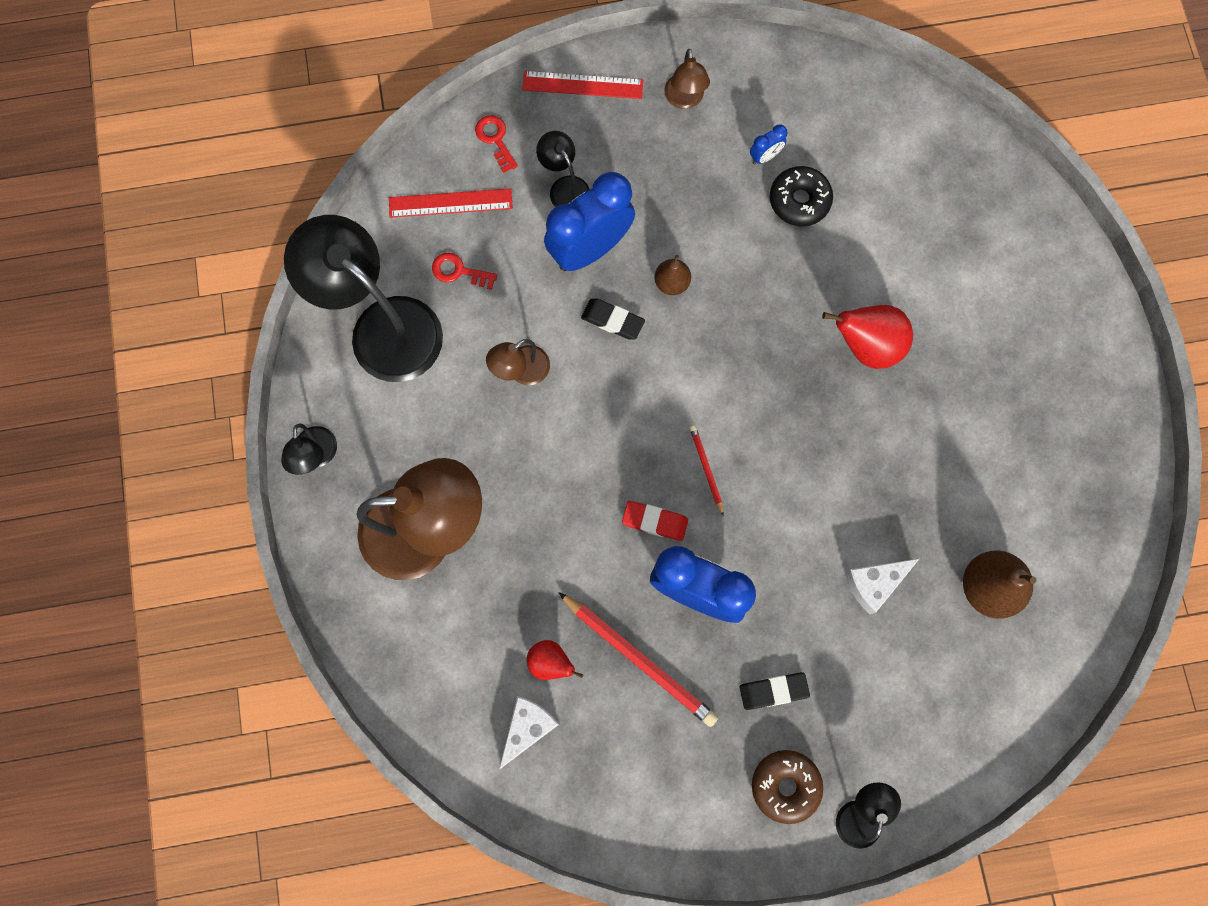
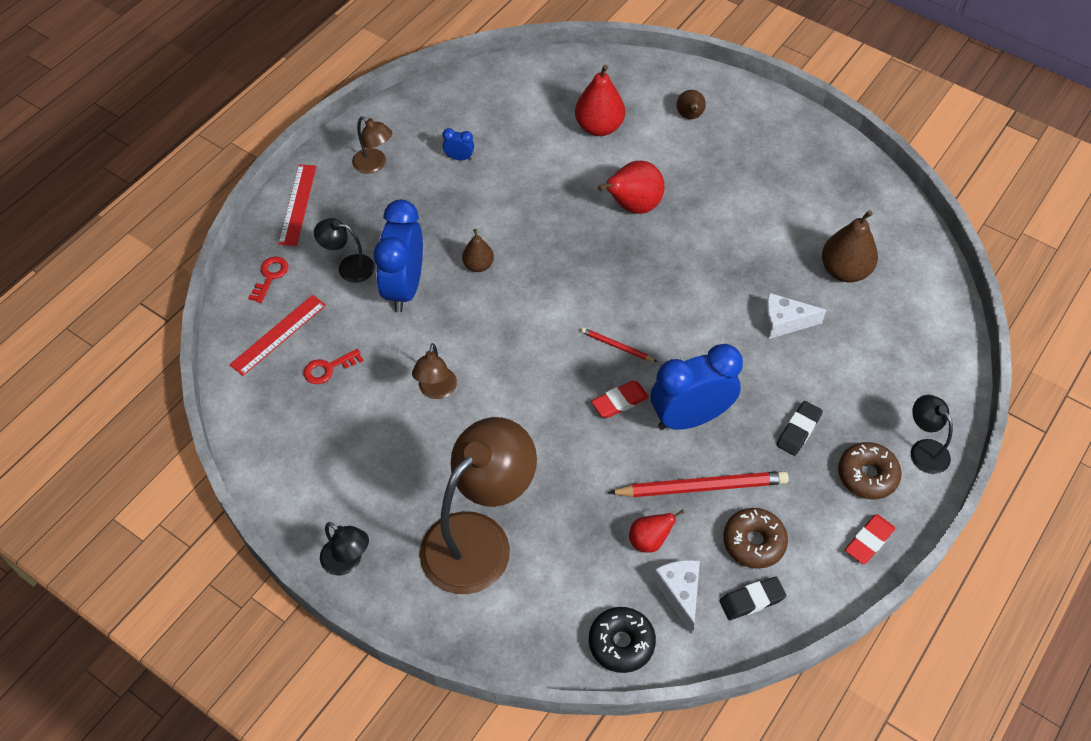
camera: 45 degrees left, 20 degrees down
black lamp [284,215,443,382] -> none
red key [475,115,518,173] -> red key turned 90 degrees clockwise [248,257,288,303]
red ruler [522,71,643,99] -> red ruler turned 45 degrees counterclockwise [278,164,317,246]
black eraser [581,299,645,340] -> black eraser moved to [720,577,786,620]
blue clock [750,125,787,165] -> blue clock turned 90 degrees counterclockwise [442,128,474,160]
black donut [770,166,833,226] -> black donut moved to [589,607,656,673]
white cheese [845,559,919,614] -> white cheese turned 75 degrees clockwise [763,293,826,339]
none -> red pear [575,65,625,136]
none -> brown pear [677,90,706,119]
none -> brown donut [723,508,788,569]
none -> red eraser [845,514,895,564]

